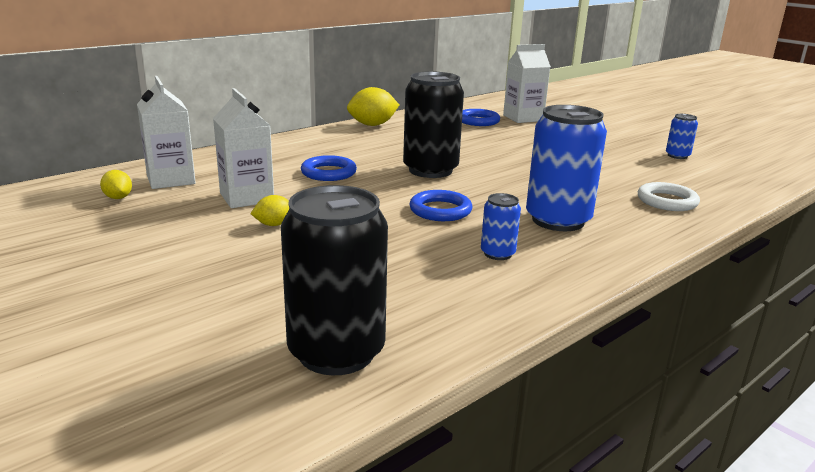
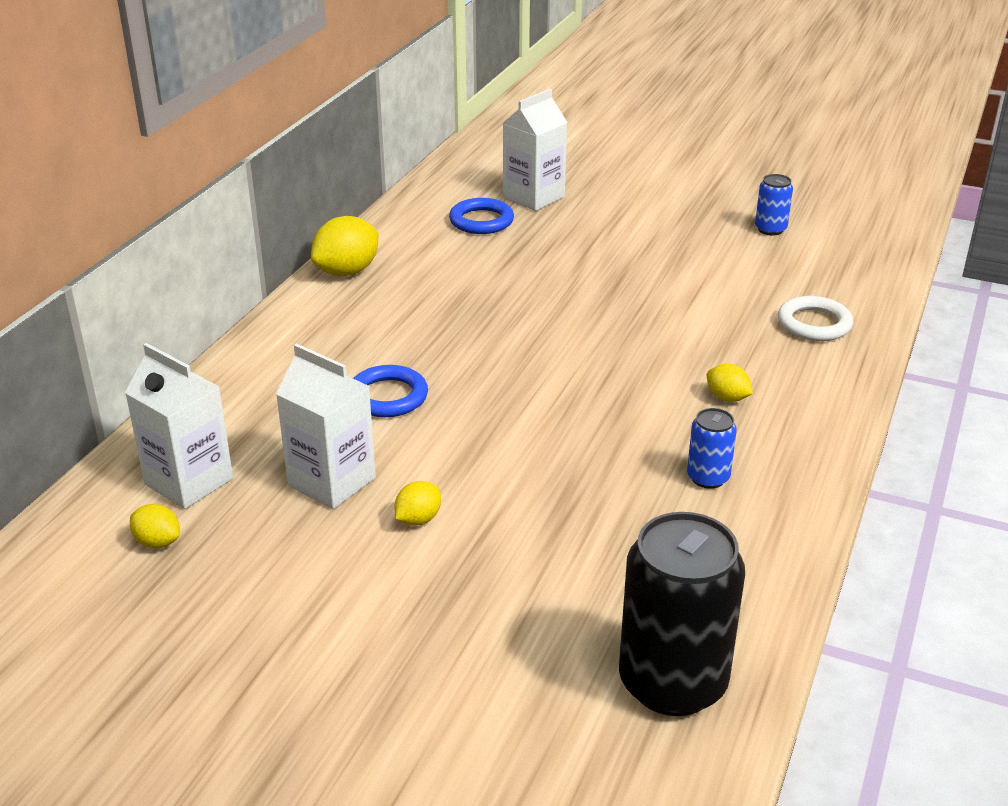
camera: 25 degrees left, 10 degrees up
black can [403,71,464,178] -> none
blue ring [409,190,472,221] -> none
blue can [526,105,607,231] -> yellow lemon [707,364,753,402]

